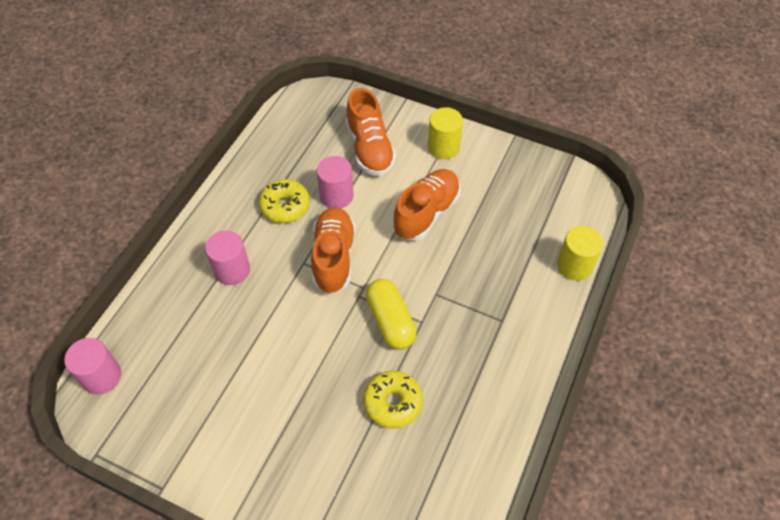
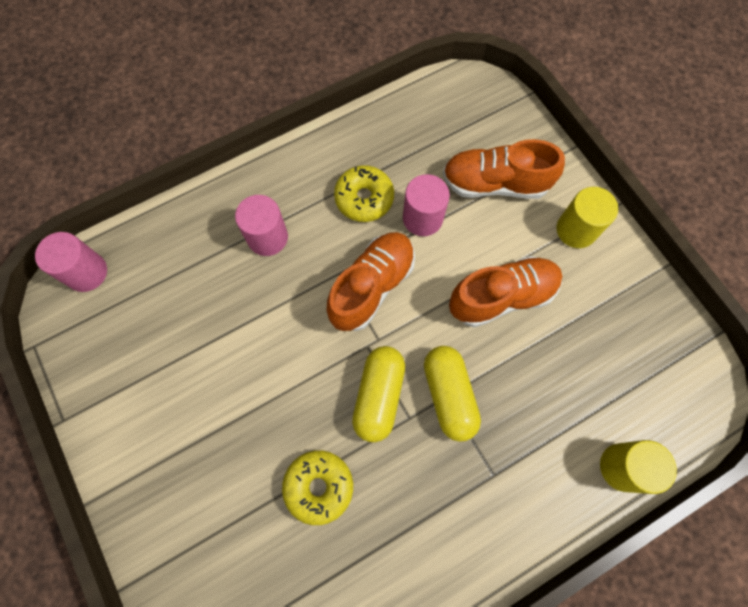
camera: 35 degrees right, 15 degrees up
orange shoe [346,88,396,176] -> orange shoe turned 75 degrees clockwise [443,139,565,199]
none -> yellow capsule [424,346,481,442]

